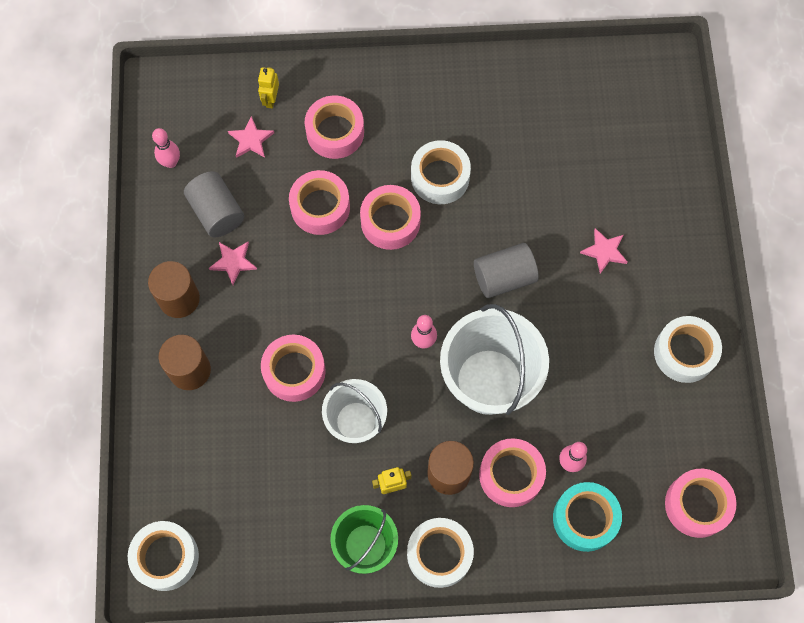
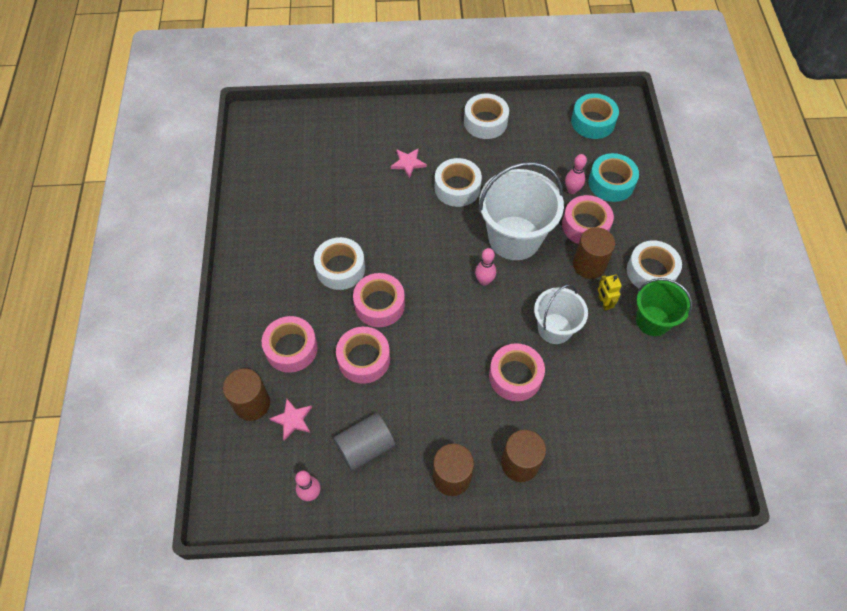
camera: 90 degrees left, 10 degrees down
white tape [128,521,199,591] -> white tape moved to [435,158,482,207]
pink star [209,242,257,285] -> none
yellow robot [258,67,279,109] -> brown cylinder [223,369,270,421]
grey cylinder [474,243,539,298] -> none
pink tape [665,469,736,538] -> turquoise tape [571,93,619,139]

